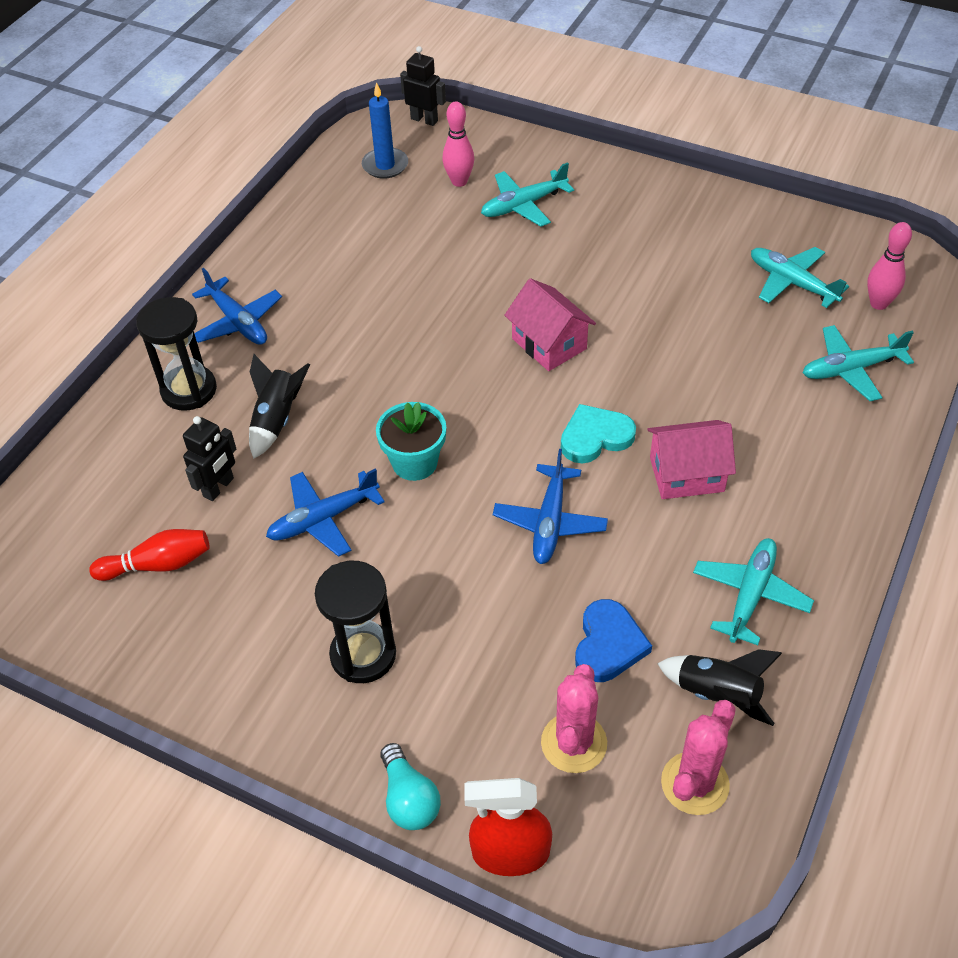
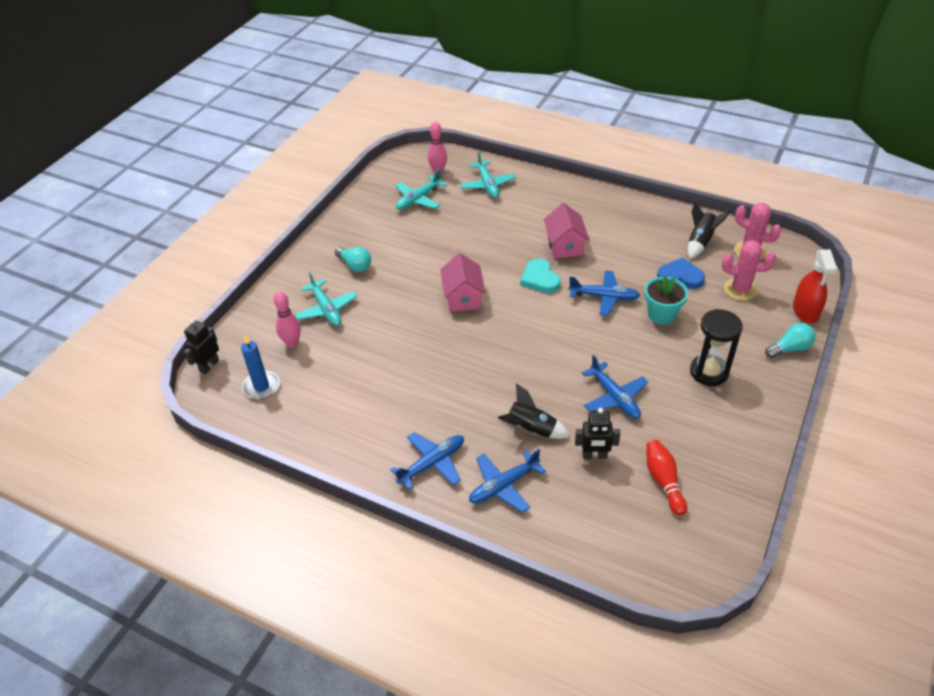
camera: 90 degrees left, 5 degrees down
black hourglass [136,297,217,411] -> blue plane [469,449,546,512]
black robot [183,416,236,501] -> black robot turned 150 degrees clockwise [575,408,621,459]
turquoise flower pot [376,402,446,481] -> turquoise flower pot moved to [645,275,688,324]
pink house [504,278,596,371] -> pink house turned 60 degrees counterclockwise [440,253,486,312]
turquoise plane [693,538,814,645] -> none
none -> turquoise light bulb [335,247,371,272]

